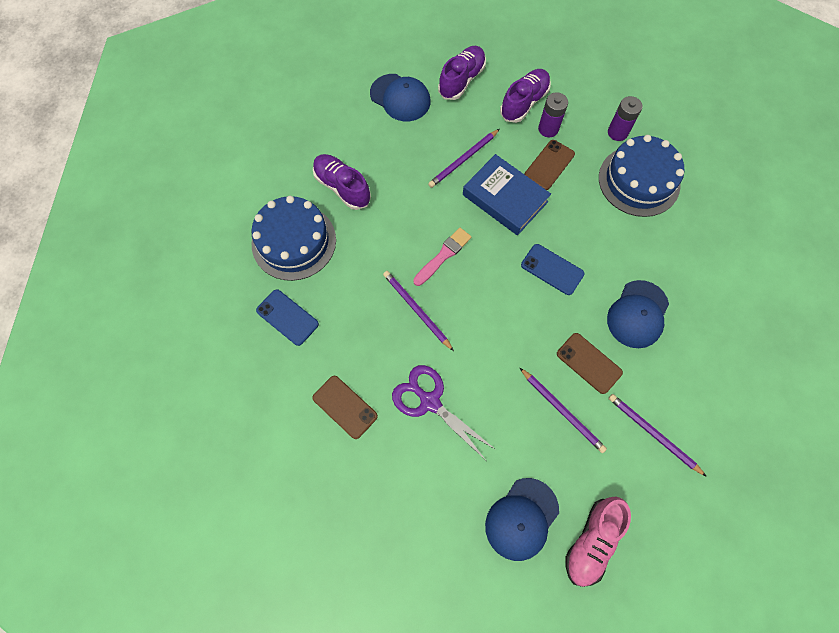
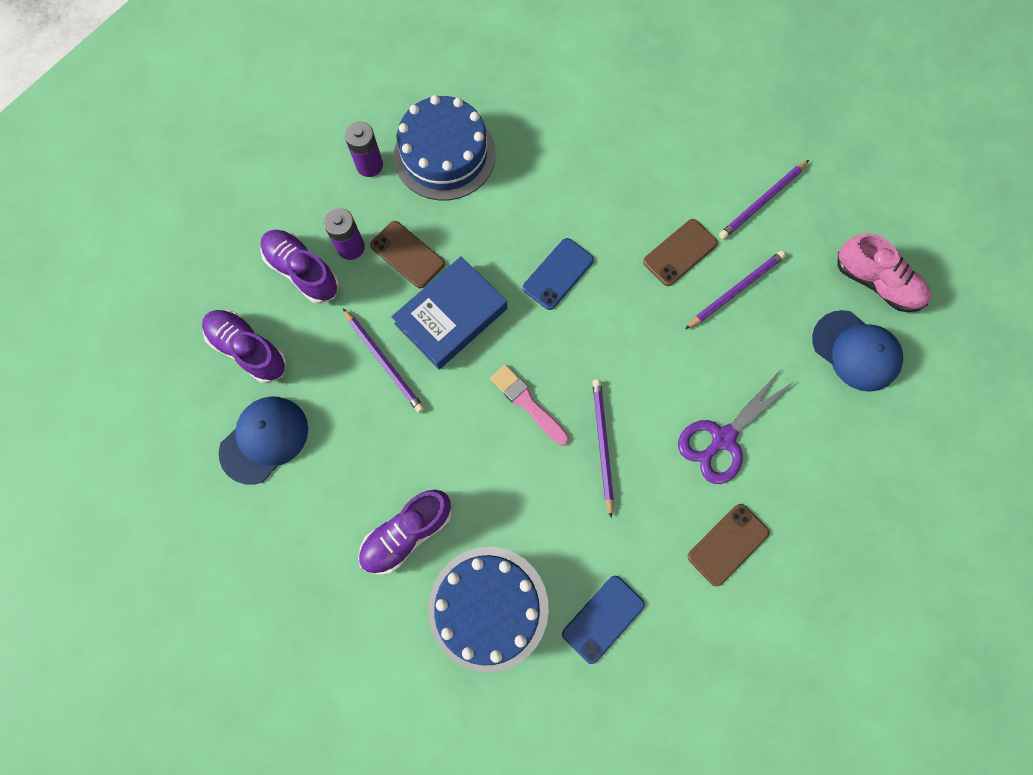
camera: 85 degrees left, 5 degrees up
purple pencil [383,271,454,351] -> purple pencil turned 120 degrees clockwise [592,379,614,518]
blue cap [607,280,669,348] -> none

